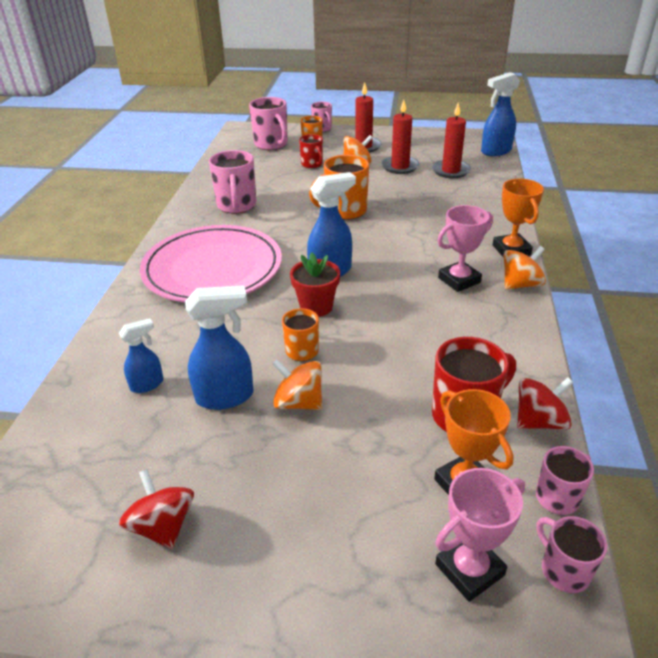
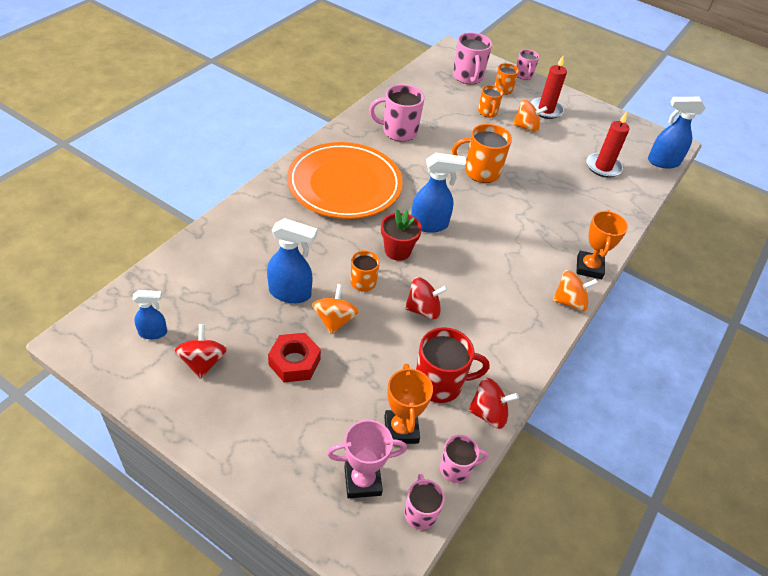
camera: 20 degrees right, 10 degrees up
blue spray bottle [119,318,163,393] -> blue spray bottle moved to [133,290,167,340]
pink plate [140,225,282,302] -> orange plate [287,142,403,219]
pink mug [209,150,256,213] -> pink mug turned 75 degrees clockwise [369,84,425,142]
orange spinning top [272,359,322,410] -> orange spinning top turned 45 degrees clockwise [312,284,359,334]
red mug [299,134,323,168] -> orange mug [478,85,503,118]
red candle [382,100,420,174] -> none
pink trophy [437,205,493,292] -> none
none -> red nut [268,333,321,382]
none -> red spinning top [405,277,448,319]

